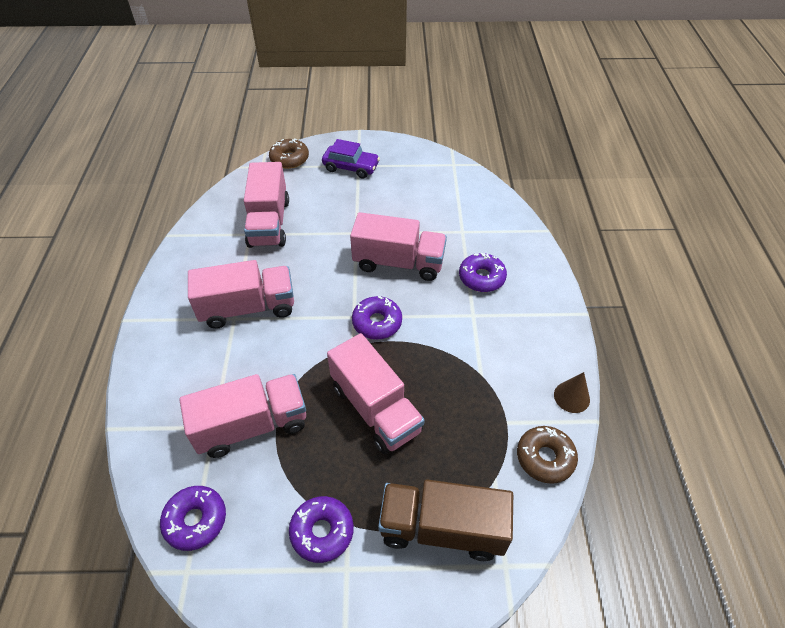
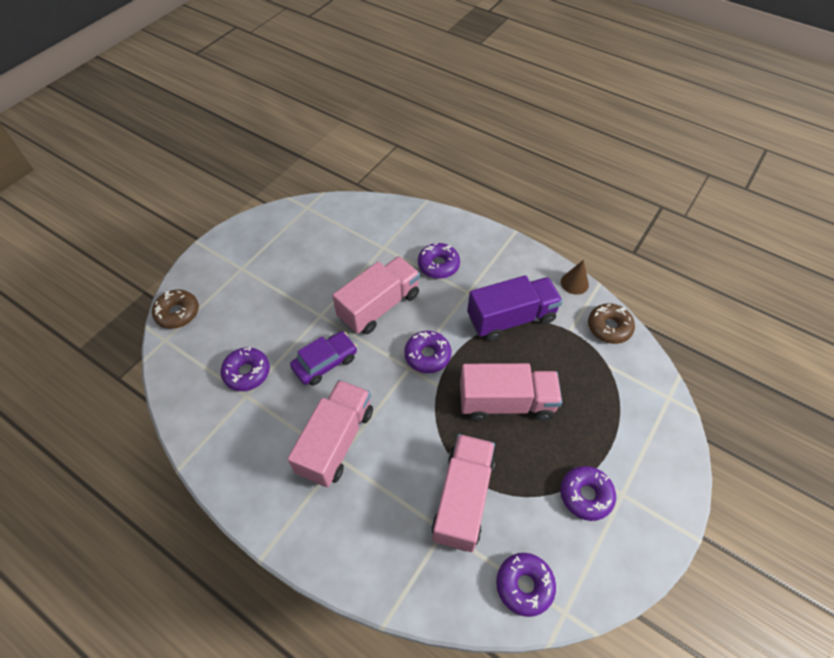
camera: 55 degrees left, 5 degrees up
pink truck [244,162,289,248] -> purple donut [221,347,270,391]
purple car [322,139,380,178] -> purple car moved to [290,331,357,386]
brown truck [378,479,513,561] -> none
none -> purple truck [467,275,563,341]

